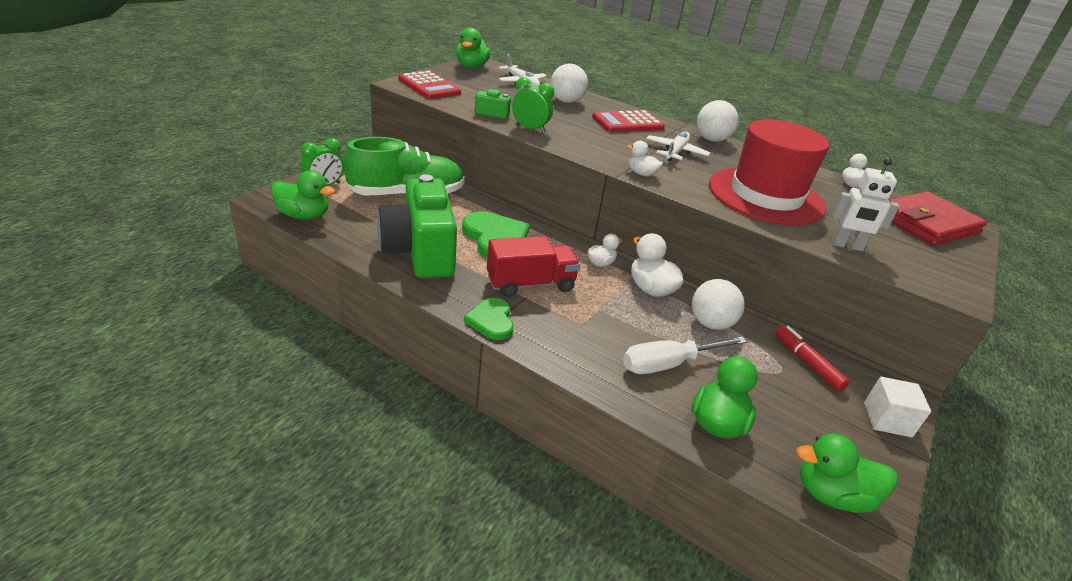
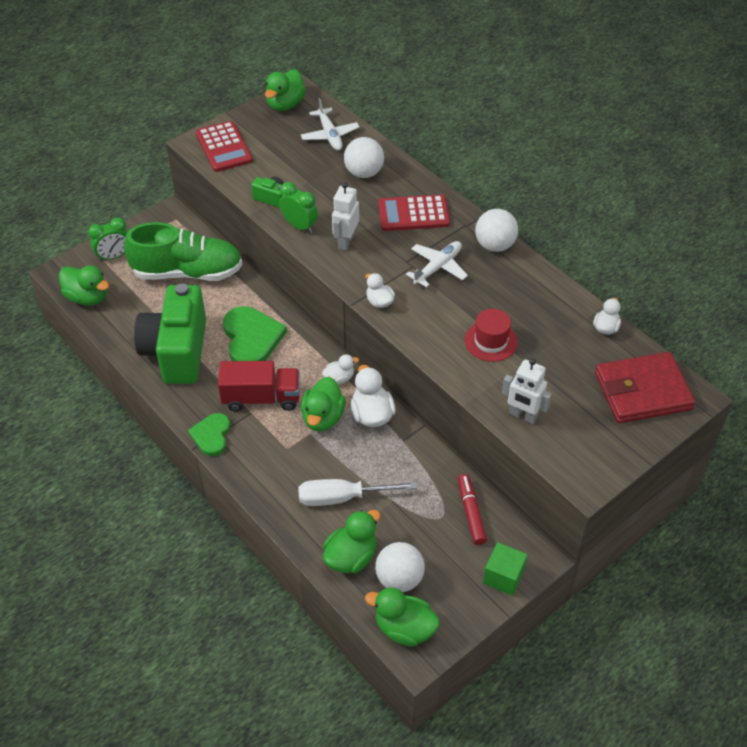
camera: 20 degrees right, 15 degrees up
white ball [692,279,745,330] -> white ball moved to [375,542,425,592]
red hat [709,120,829,225] -> red hat [465,309,518,362], size x0.47
white cube [864,376,931,437] -> green cube [483,542,527,596]
none -> green duck [301,377,346,431]
none -> white robot [332,182,359,250]

